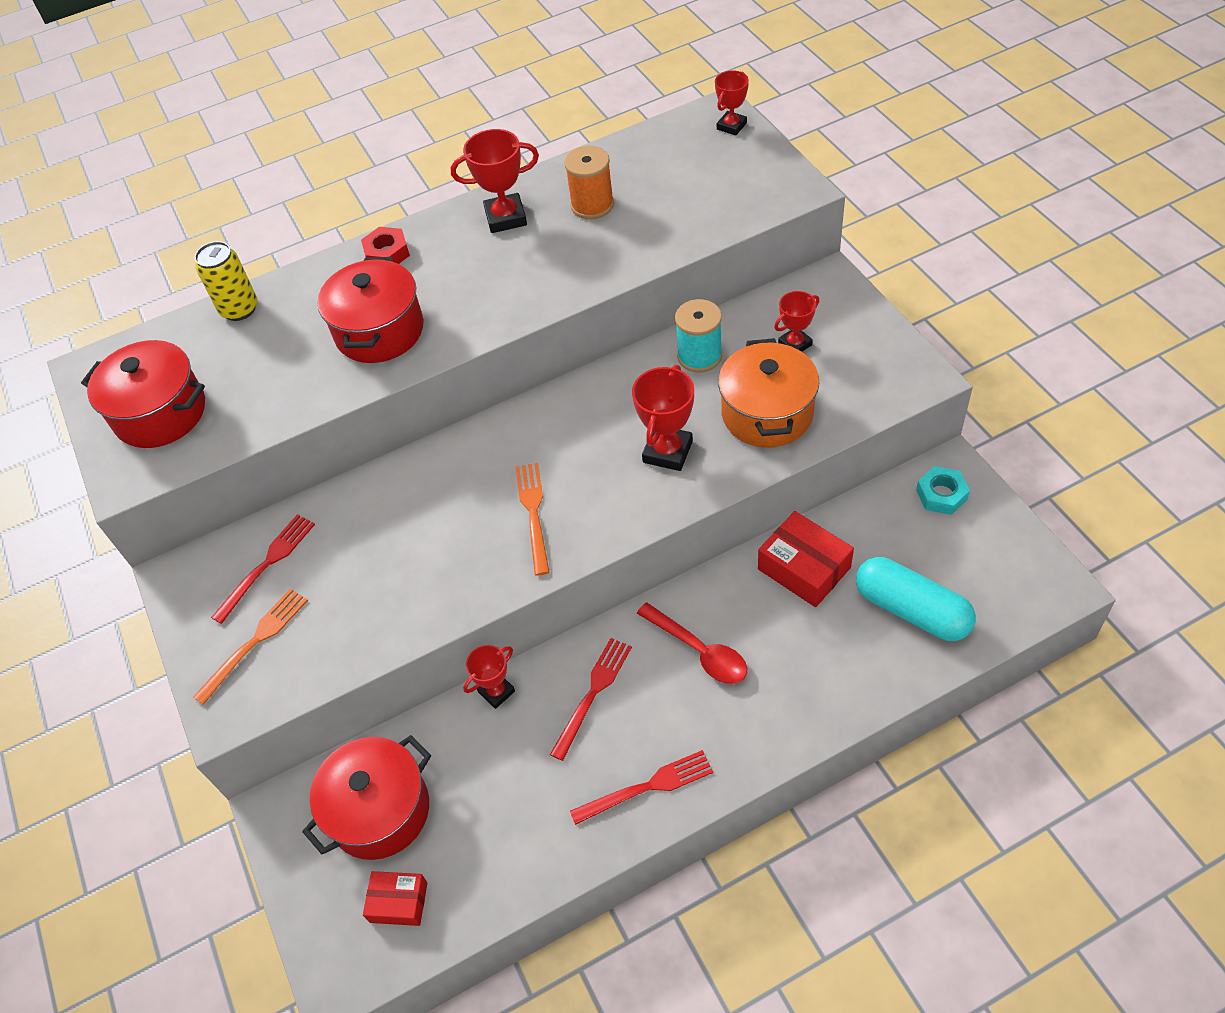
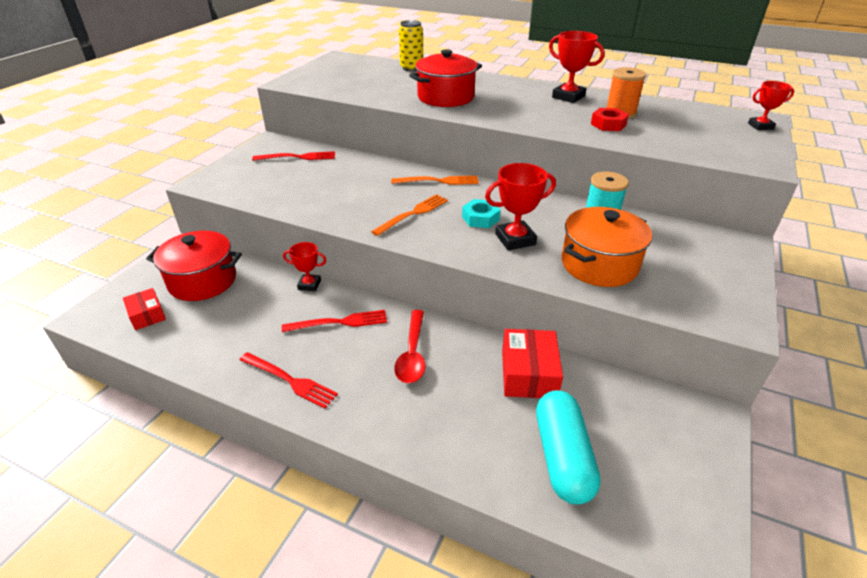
camera: 45 degrees right, 15 degrees down
red pot [81,340,205,448] -> none
orange fork [193,588,308,705] -> orange fork moved to [391,175,479,185]
red nut [361,227,410,264] -> red nut moved to [591,108,629,131]
red trophy [774,291,819,352] -> none
turquoise nut [916,466,970,515] -> turquoise nut moved to [462,199,501,228]

